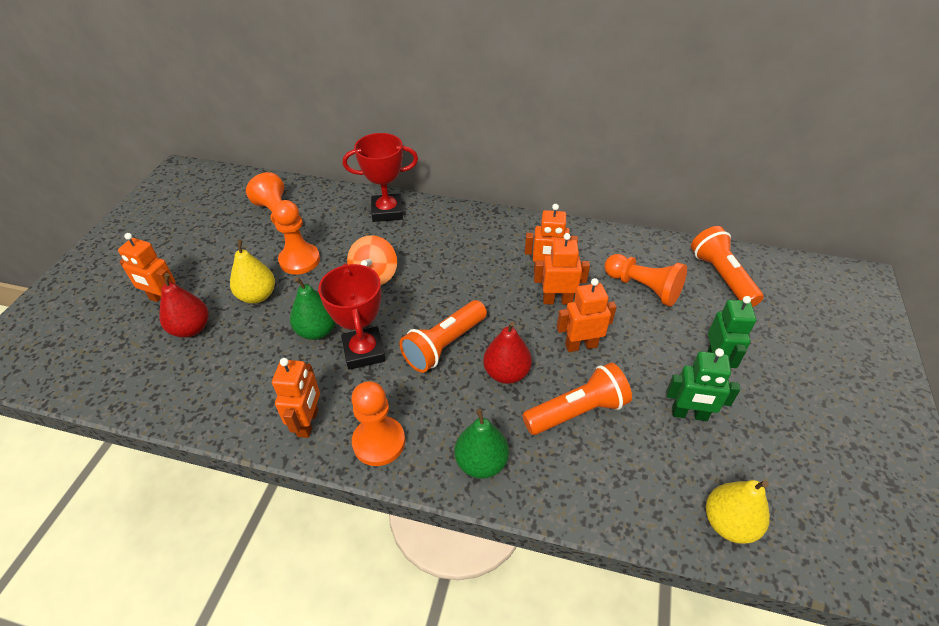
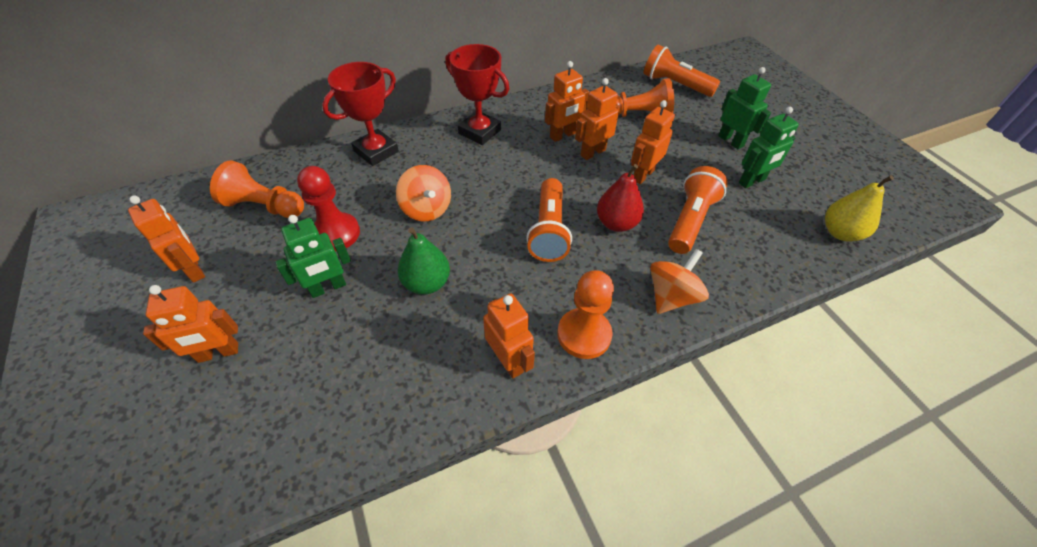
camera: 40 degrees left, 5 degrees up
red pear [159,273,208,338] -> none
yellow pear [230,239,275,304] -> green robot [275,215,351,298]
orange pawn [273,200,320,274] -> red pawn [297,166,360,251]
red trophy [318,263,386,370] -> red trophy moved to [445,44,509,145]
green pear [454,409,509,479] -> orange spinning top [650,249,709,314]
none -> orange robot [128,196,205,283]

